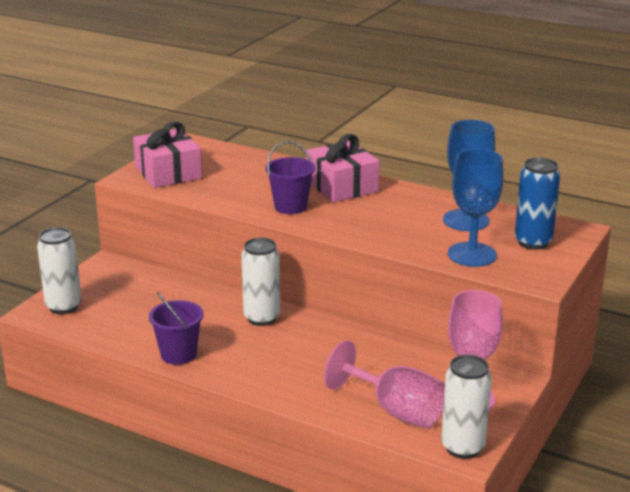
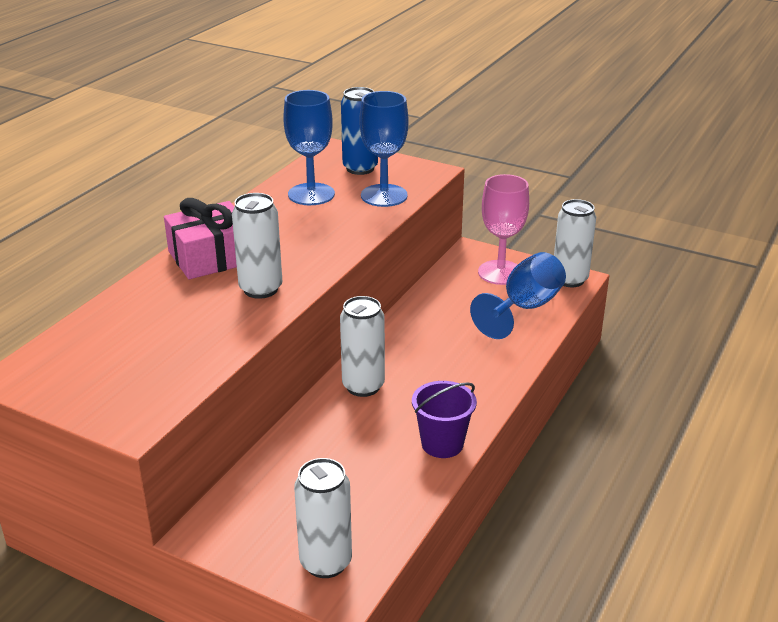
camera: 90 degrees left, 5 degrees up
pink gift [133,122,202,188] -> none
purple bucket [265,141,315,214] -> white can [232,193,282,299]
pink goblet [324,340,445,428] -> blue goblet [470,252,566,339]

